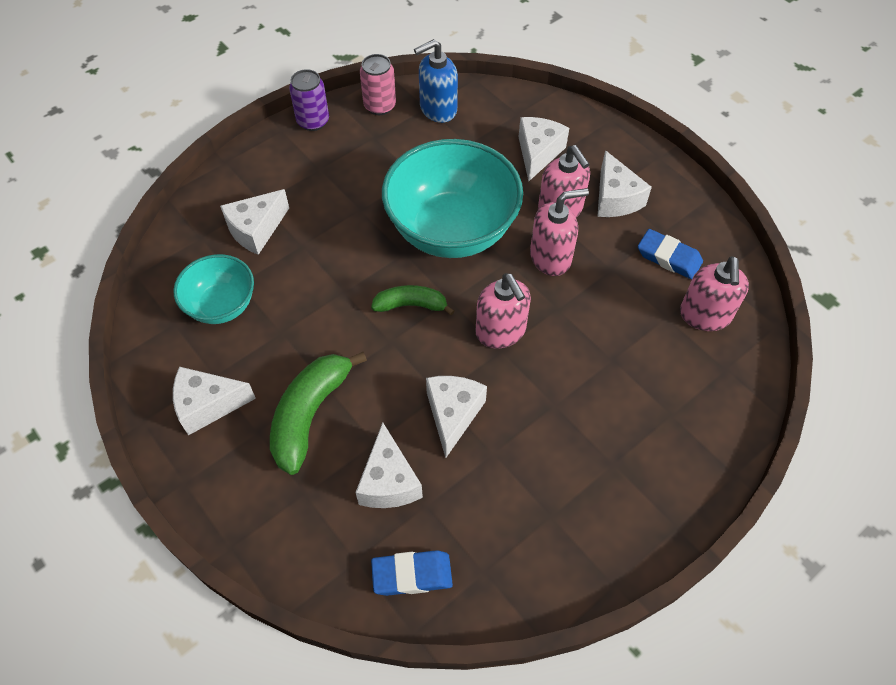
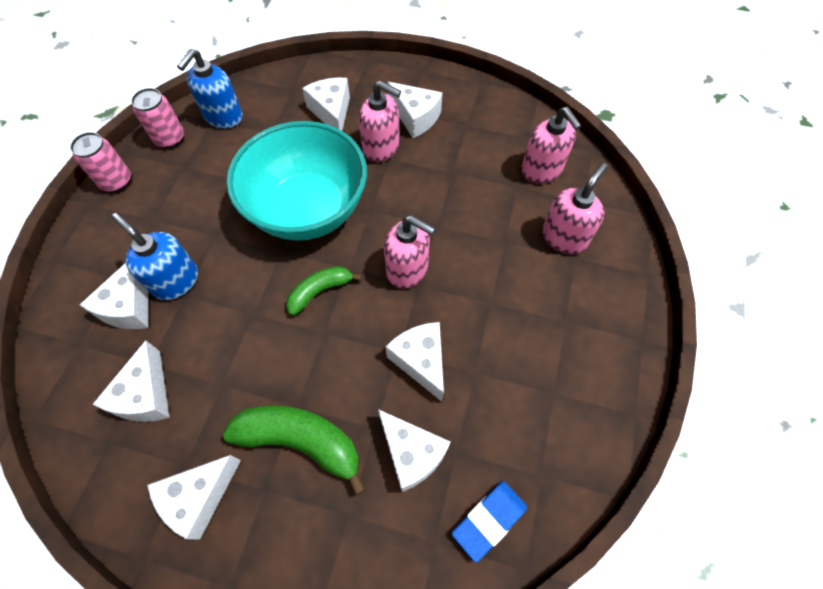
camera: 35 degrees left, 5 degrees up
turquoise bowl [173,254,254,324] -> white cheese [92,340,170,422]
green banana [270,352,367,475] -> green banana turned 120 degrees clockwise [223,405,366,496]
purple can [289,69,329,131] -> pink can [70,132,131,192]
pink soap dispenser [530,188,589,276] -> pink soap dispenser moved to [542,163,607,254]
blue eraser [638,229,703,279] -> none
none -> blue soap dispenser [112,213,198,300]

